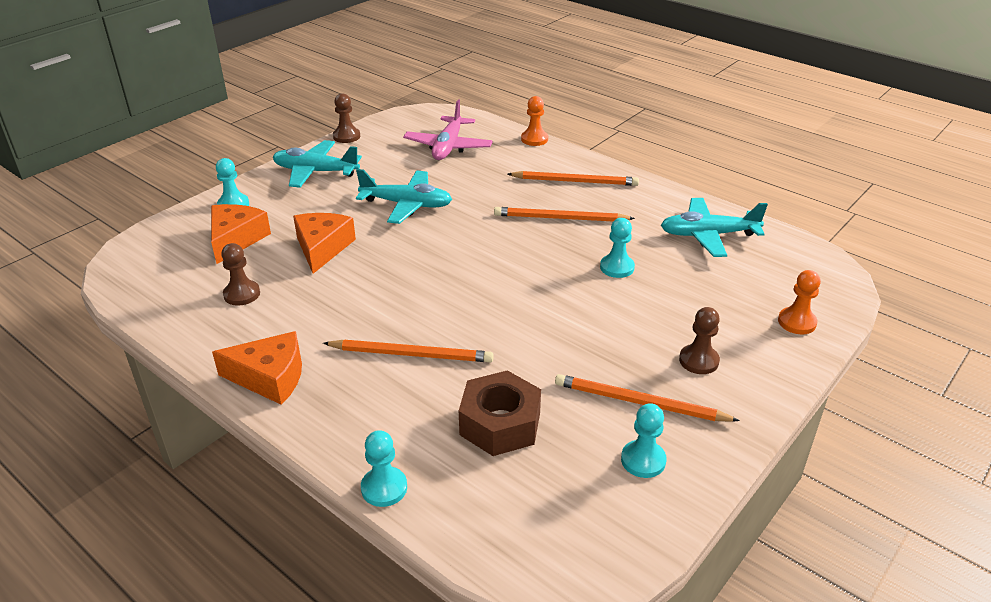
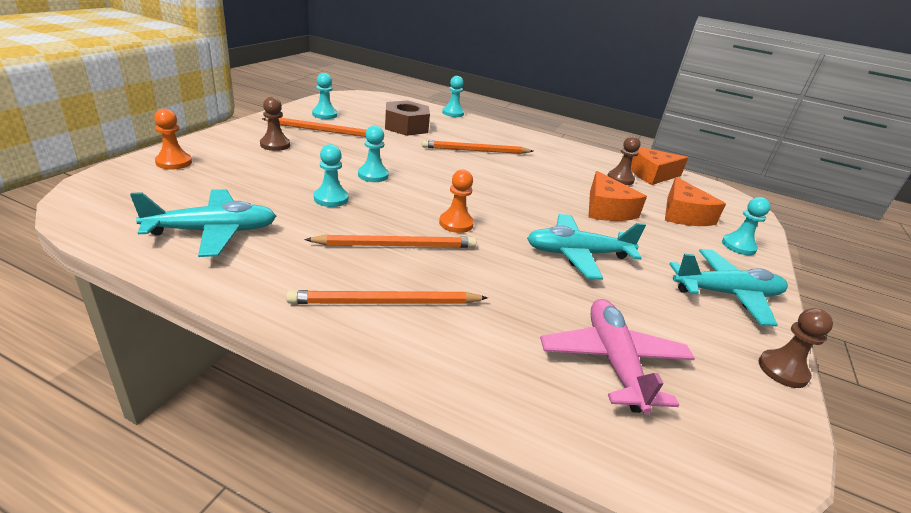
camera: 160 degrees right, 5 degrees down
orange cheese [212,331,302,405] -> orange cheese moved to [631,147,688,185]
orange pawn [521,96,548,146] -> orange pawn moved to [439,170,474,233]
none -> turquoise pawn [358,126,389,182]

